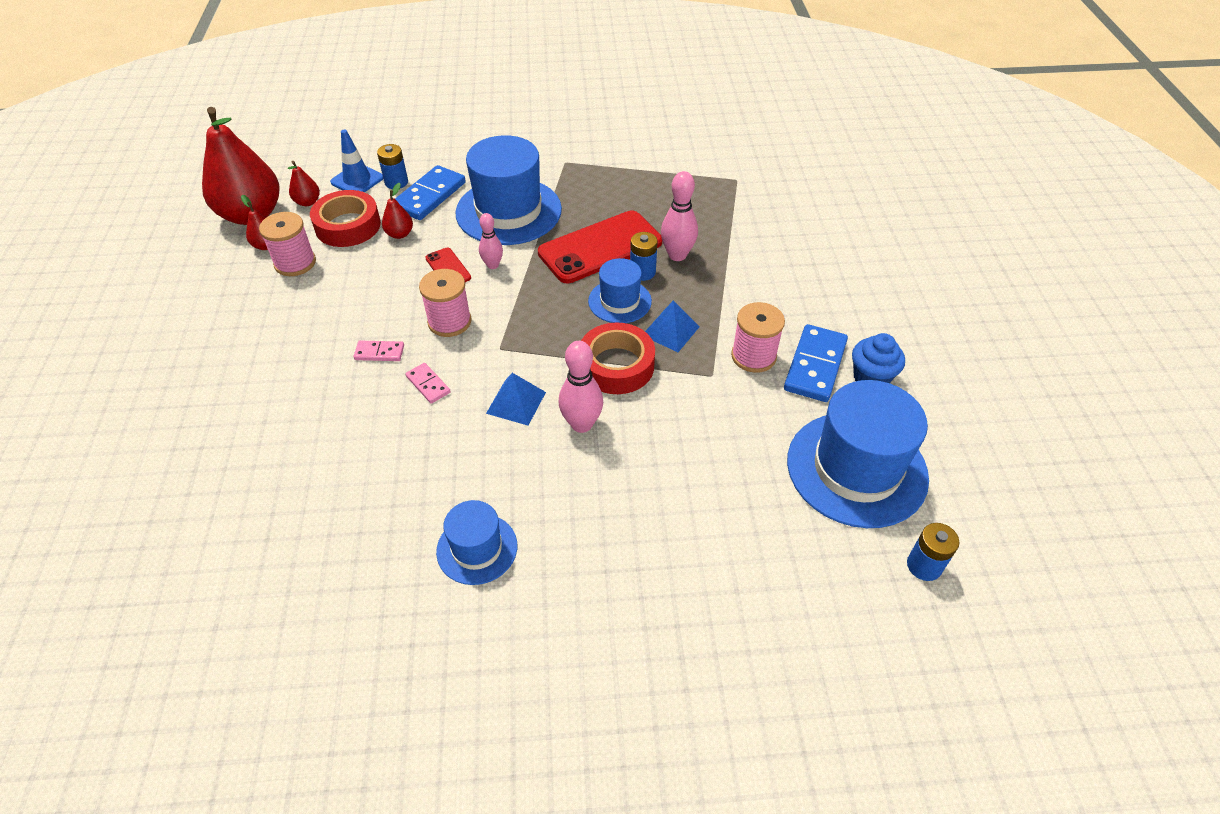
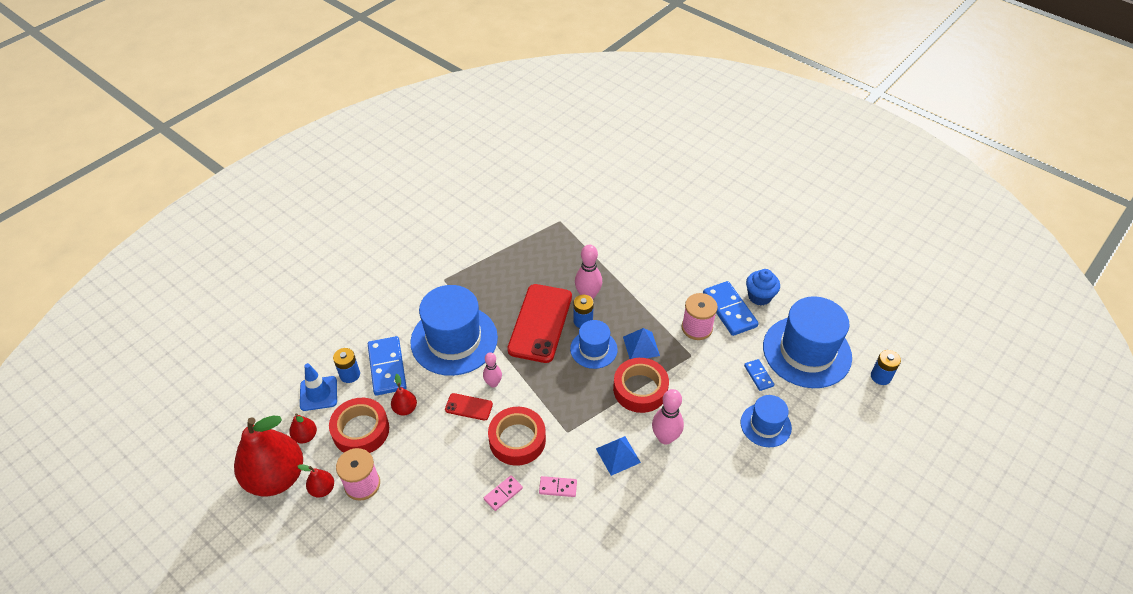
camera: 45 degrees left, 0 degrees up
pink spool [419,269,472,337] -> red tape [488,407,546,466]
blue hat [436,500,517,585] -> blue hat moved to [741,395,792,447]
none -> blue domino [744,359,774,391]

